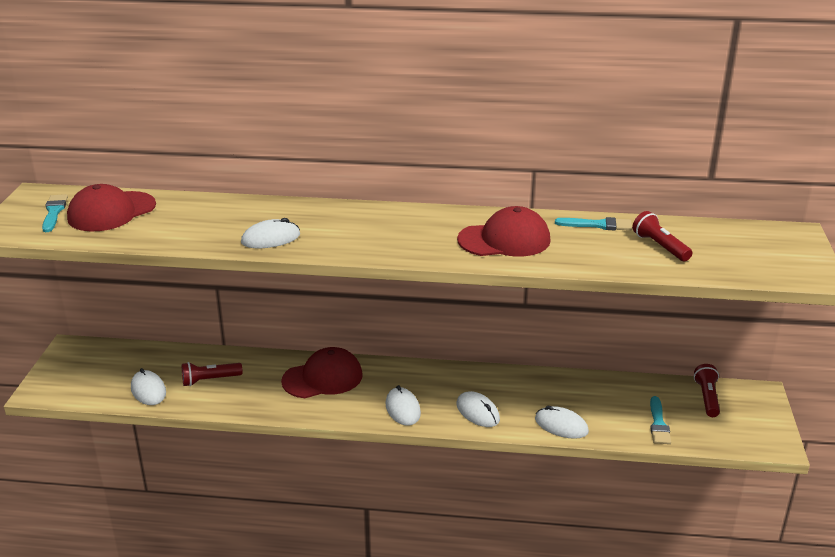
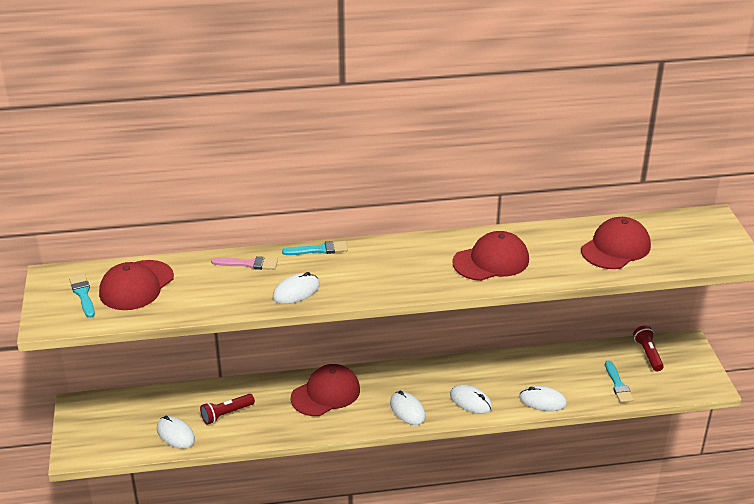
camera: 15 degrees left, 5 degrees up
turquoise brush [555,217,632,231] -> turquoise brush moved to [282,241,348,255]
red flashlight [632,211,692,261] -> red cap [581,217,651,269]
none -> pink brush [211,256,278,270]

